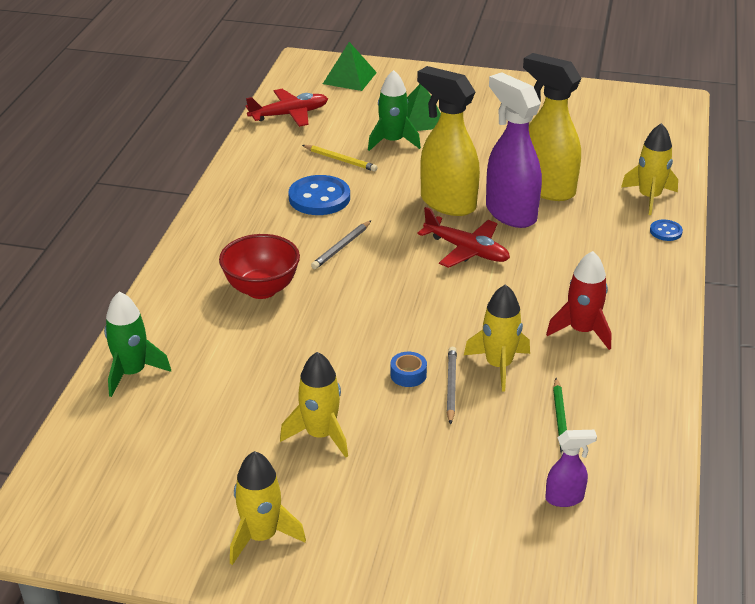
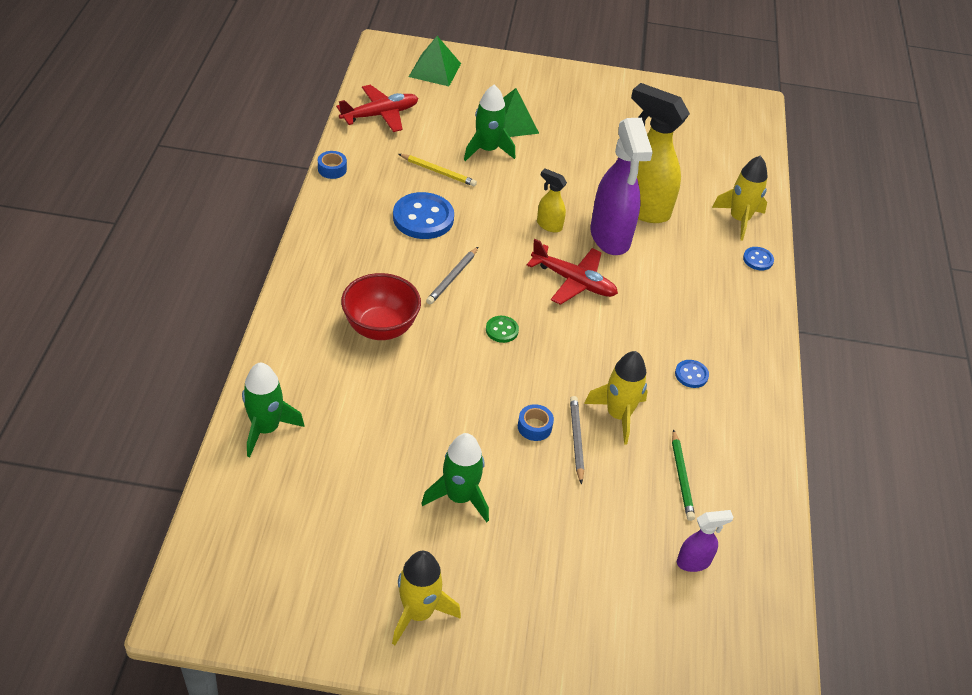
camera: 10 degrees left, 10 degrees up
yellow rocket [280,352,348,458] -> green rocket [421,433,489,522]
yellow spray bottle [417,66,480,216] -> yellow spray bottle [537,169,567,233], size x0.47
purple spray bottle [486,72,542,228] -> purple spray bottle turned 150 degrees counterclockwise [591,118,653,255]
red rocket [546,251,611,350] -> blue button [675,360,709,388]
none -> blue tape [318,151,347,179]
none -> green button [486,316,519,343]

